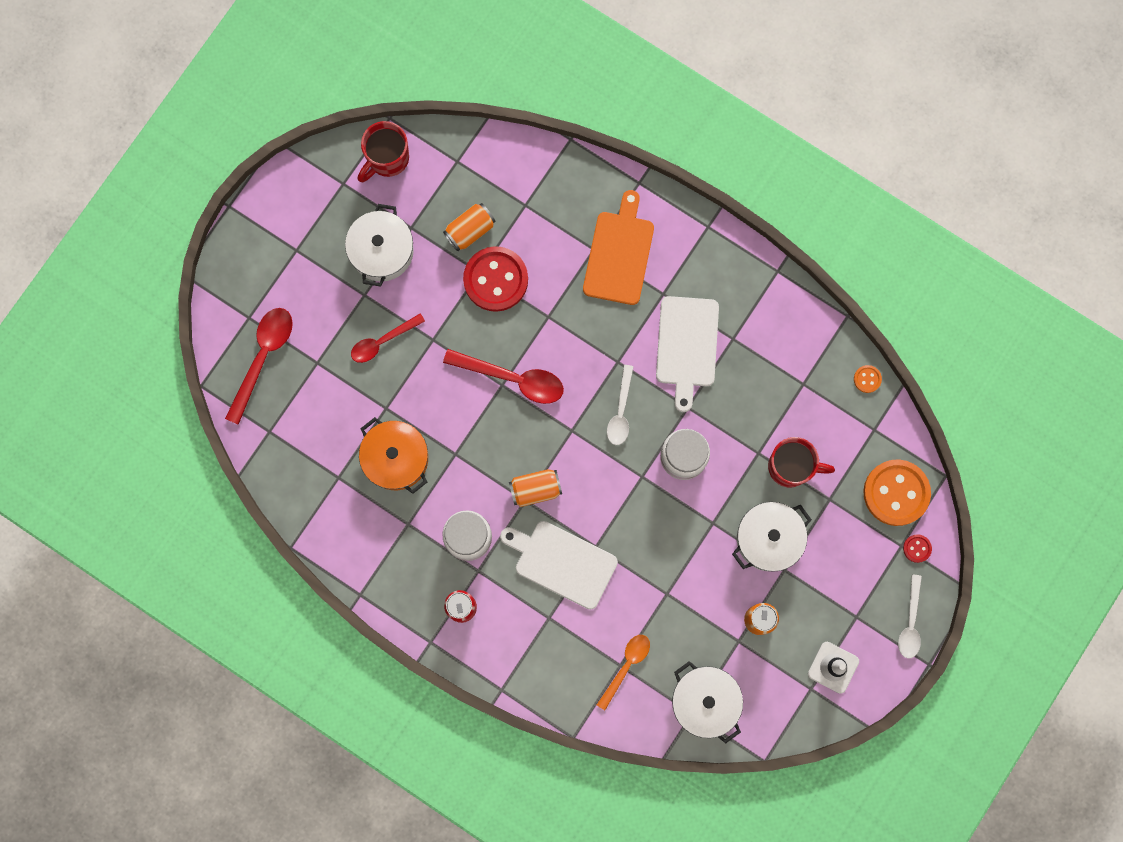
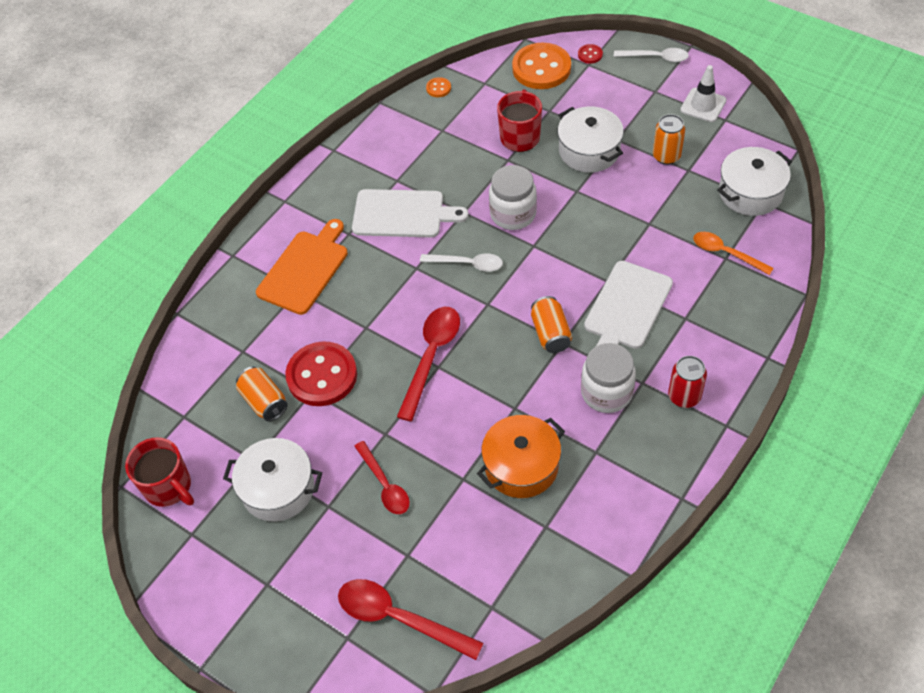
camera: 85 degrees left, 25 degrees down
orange cutting board [583,190,654,305] -> orange cutting board turned 105 degrees clockwise [256,219,348,315]

